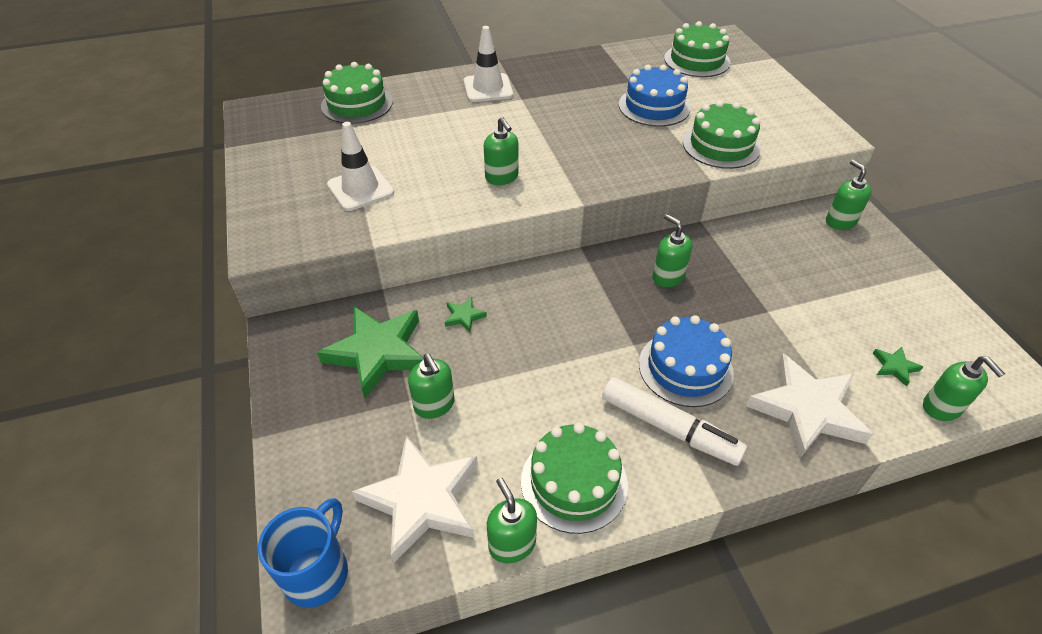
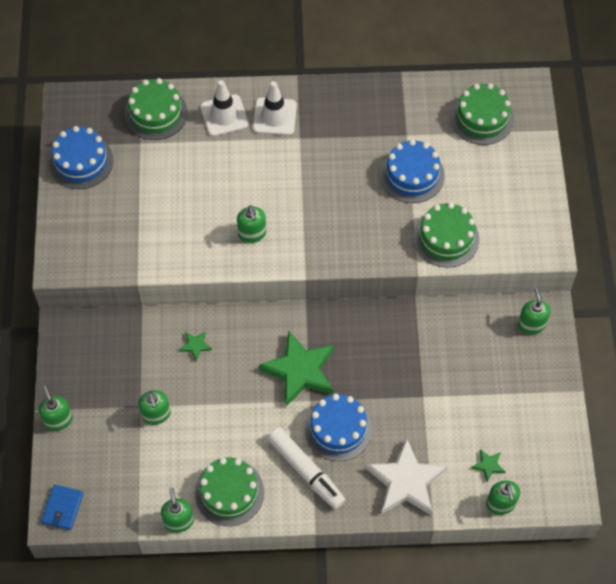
camera: 15 degrees right, 15 degrees up
blue mug [258,498,348,608] -> blue wallet [41,485,84,530]
green star [317,307,424,399] -> green star moved to [259,331,334,406]
white traffic cone [327,122,394,211] -> white traffic cone moved to [200,80,249,136]
white star [352,436,478,563] -> none
green soap dispenser [653,214,692,287] -> green soap dispenser moved to [39,385,73,431]
none -> blue cake [49,126,113,189]

